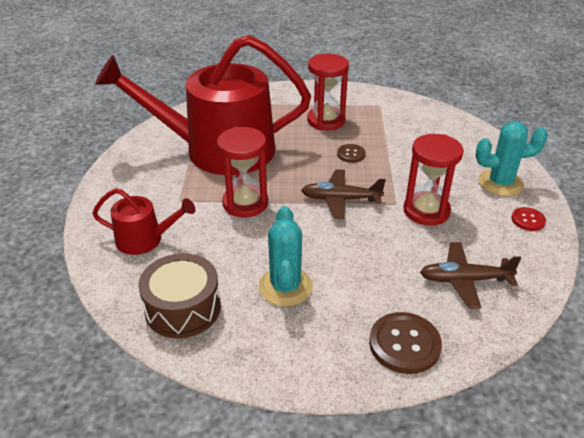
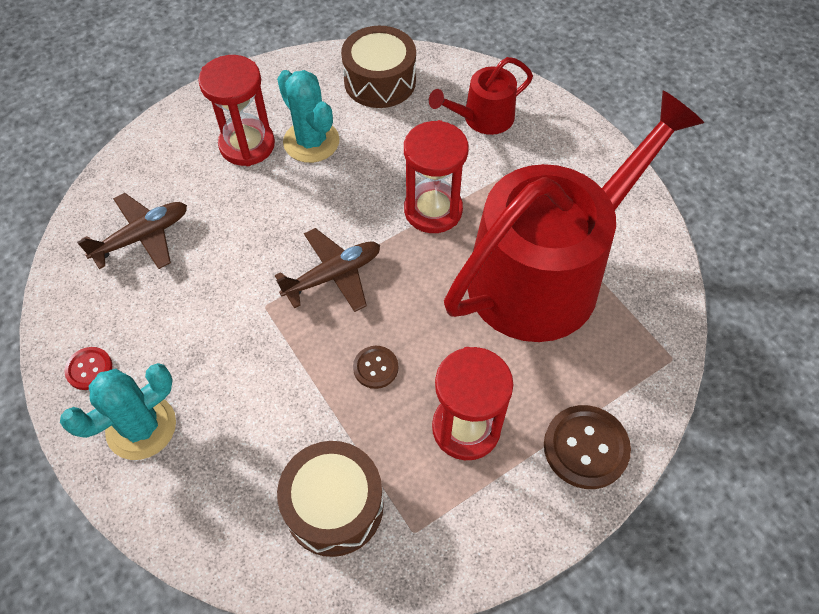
camera: 145 degrees right, 20 degrees up
brown button [369,312,442,374] -> brown button moved to [544,405,631,489]
red hourglass [404,134,464,226] -> red hourglass moved to [198,55,275,166]
none -> brown drum [277,441,384,557]

